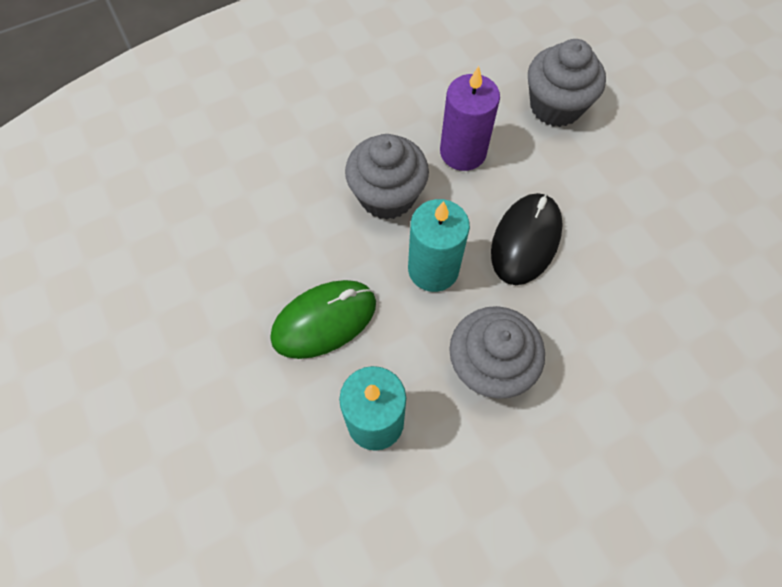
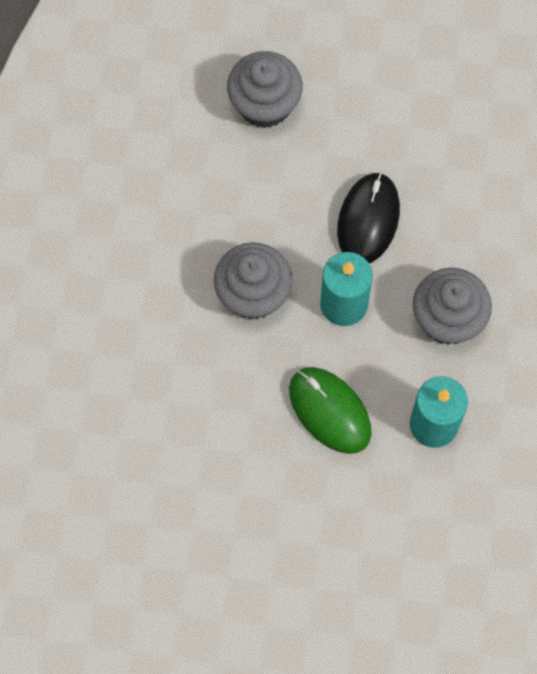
camera: 55 degrees left, 5 degrees up
green mouse [270,280,376,359] -> green mouse turned 45 degrees counterclockwise [289,367,372,454]
purple candle [440,66,500,171] -> none
black mouse [491,193,563,285] -> black mouse turned 45 degrees clockwise [337,173,400,263]

